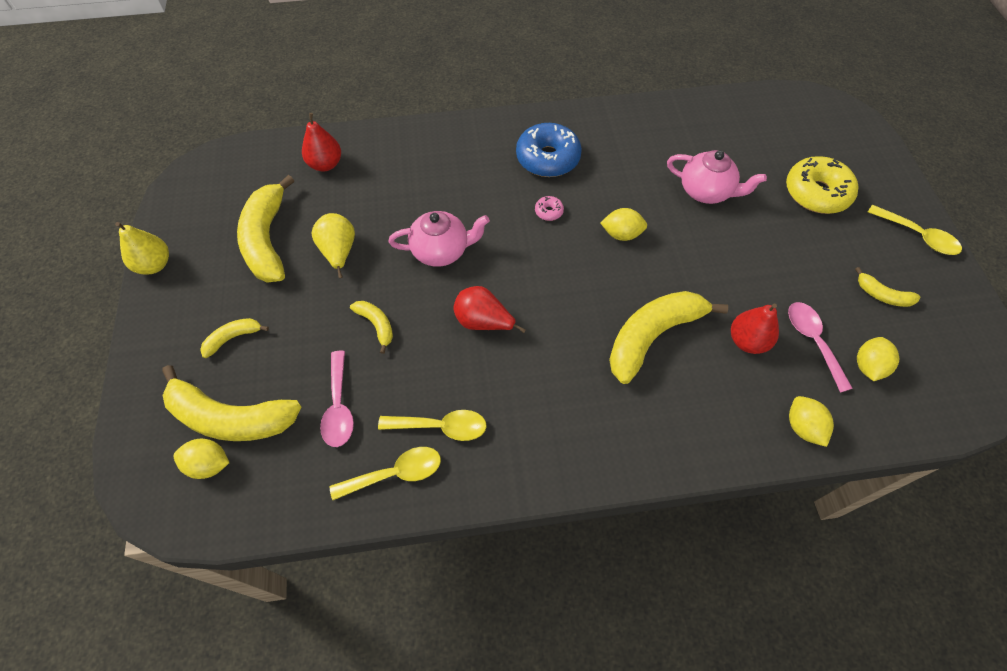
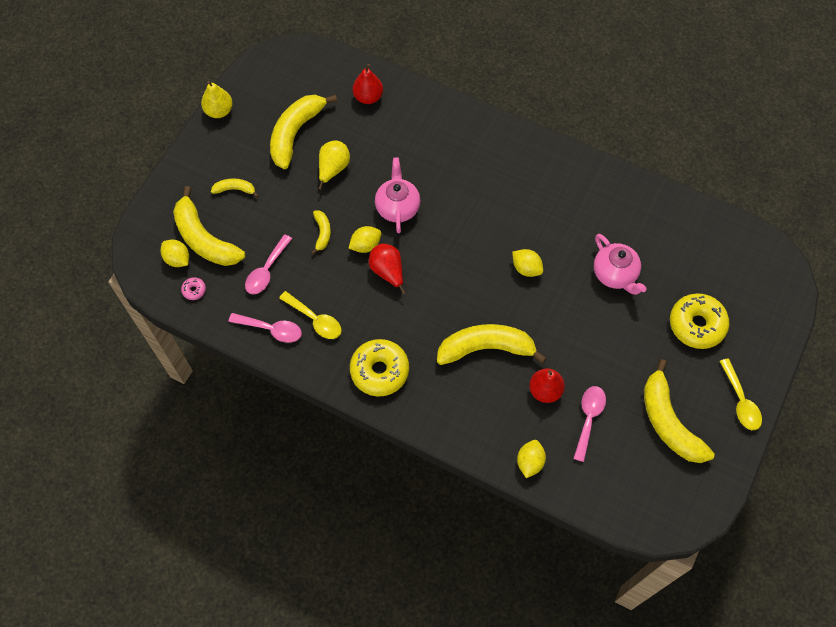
camera: 35 degrees right, 5 degrees up
yellow spoon [330,447,441,500] -> pink spoon [228,313,302,343]
pink teapot [388,211,490,267] -> pink teapot turned 120 degrees counterclockwise [375,158,420,233]
blue donut [516,123,582,177] -> none
pink donut [535,196,564,221] -> pink donut moved to [181,277,206,300]
yellow banana [855,267,920,307] -> yellow banana [644,359,715,463], size x2.10
yellow lemon [857,337,899,381] -> yellow lemon moved to [349,226,381,253]
none -> yellow donut [350,339,409,396]

